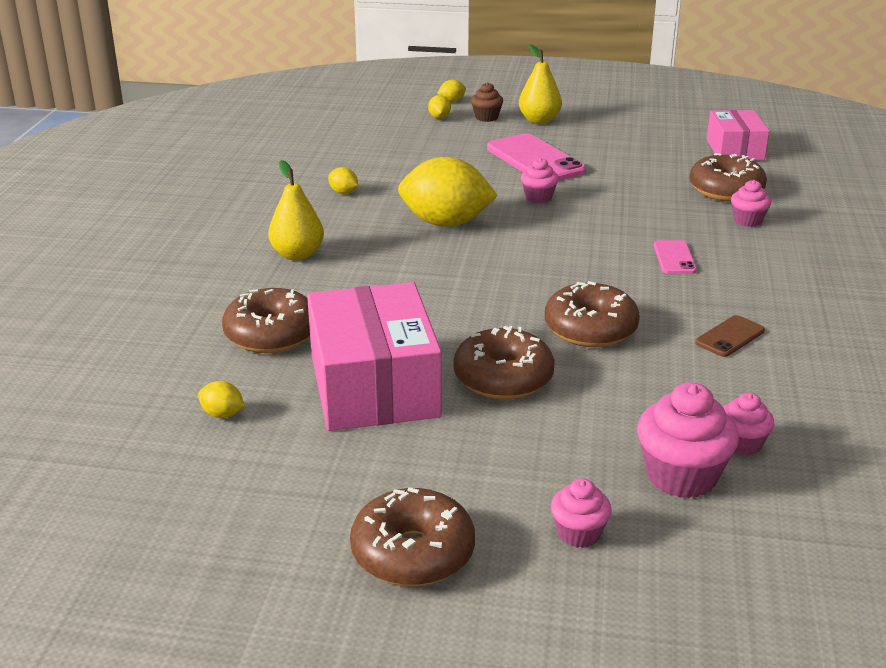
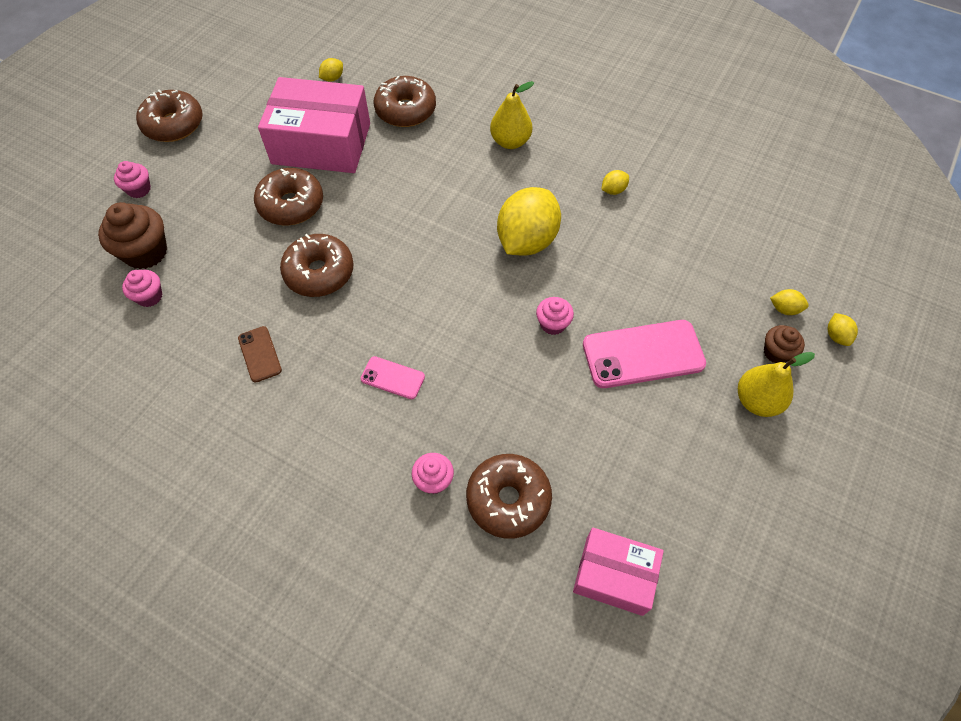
camera: 110 degrees right, 30 degrees up
pink cupcake [637,382,739,498] -> brown cupcake [98,202,167,269]

